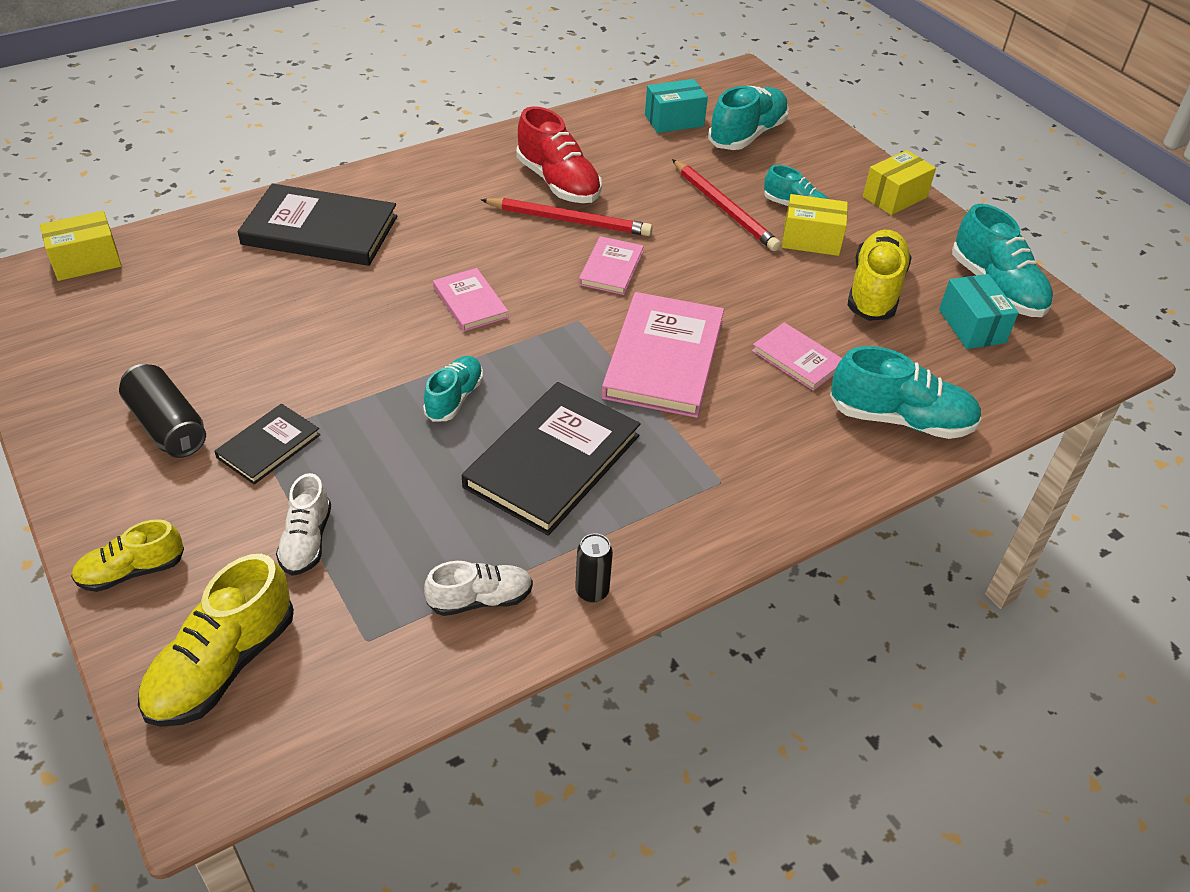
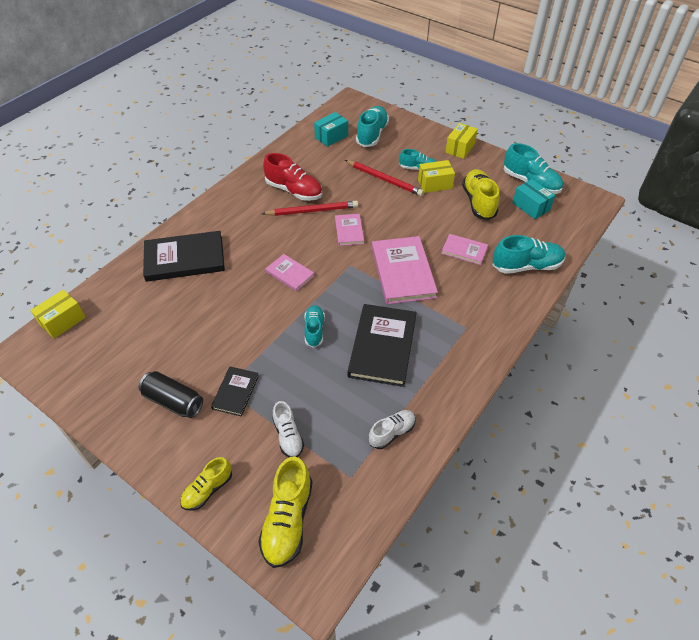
camera: 20 degrees left, 5 degrees up
black can [575,533,613,603] -> none

